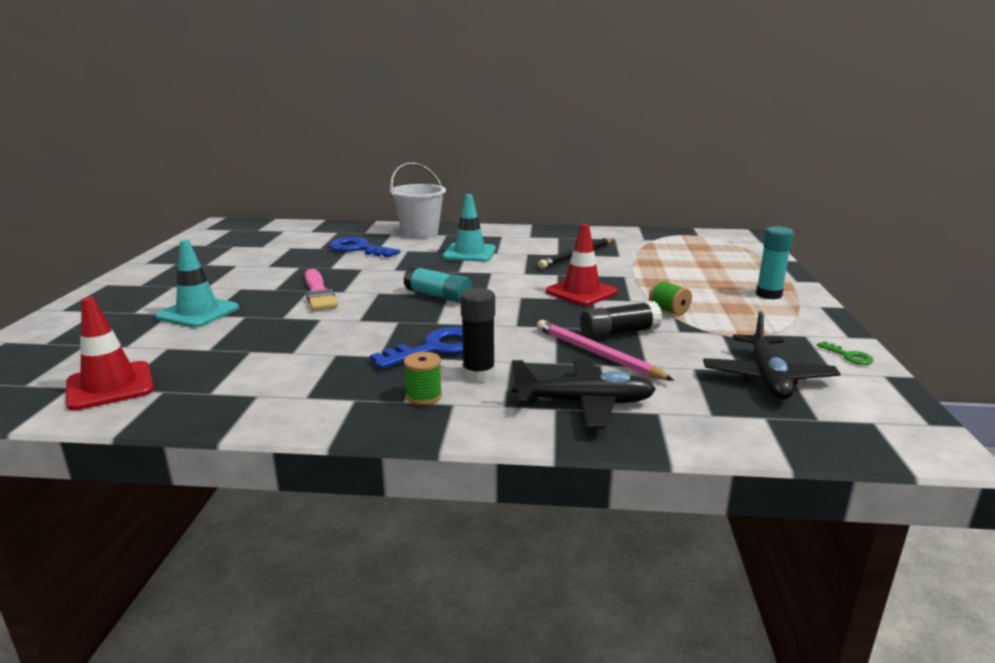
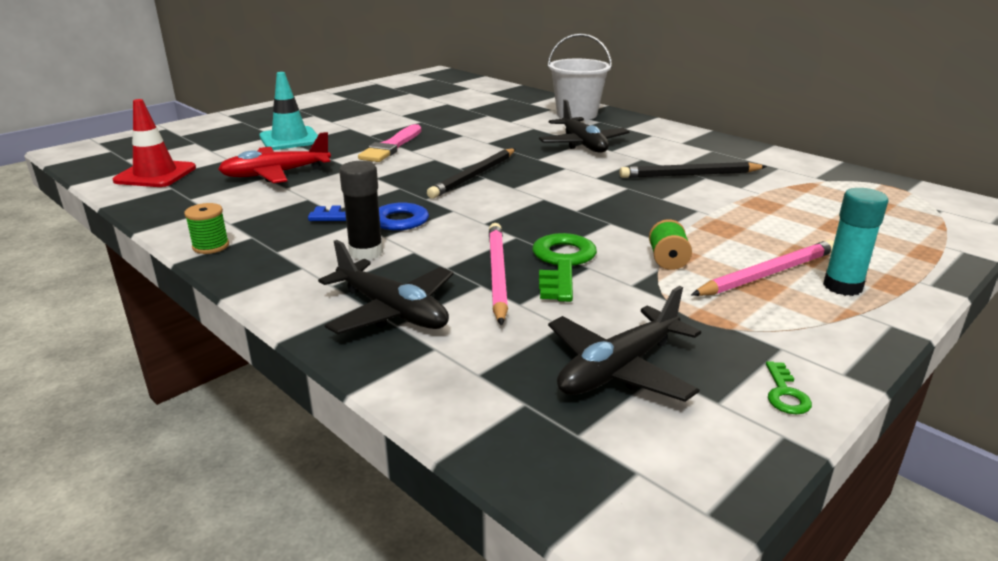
camera: 40 degrees right, 5 degrees up
blue key [329,237,400,258] -> none
turquoise glue stick [403,266,472,303] -> black pencil [427,148,515,199]
green spool [404,352,442,405] -> green spool moved to [184,203,229,254]
turquoise traffic cone [443,194,496,262] -> black plane [539,100,629,153]
red traffic cone [546,224,618,306] -> none
black glue stick [580,301,662,339] -> green key [532,233,597,302]
none -> red plane [218,132,331,183]
none -> pink pencil [691,240,834,296]

